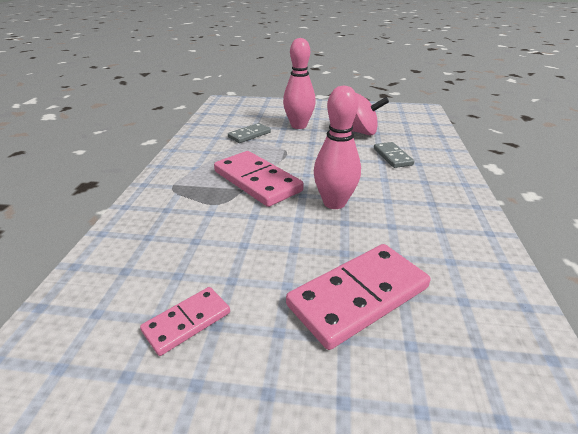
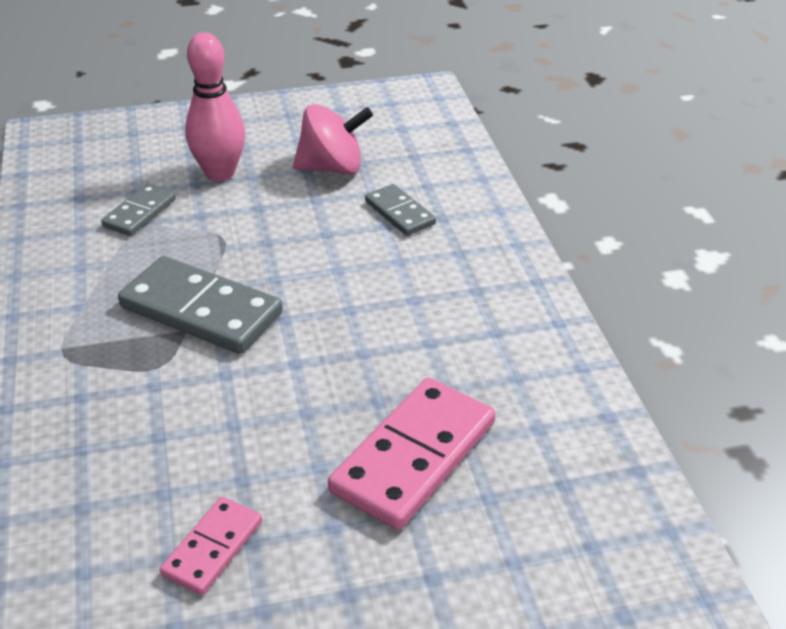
camera: 20 degrees left, 5 degrees up
pink domino [214,151,304,207] -> grey domino [118,256,283,354]
pink bowling pin [314,86,361,209] -> none

